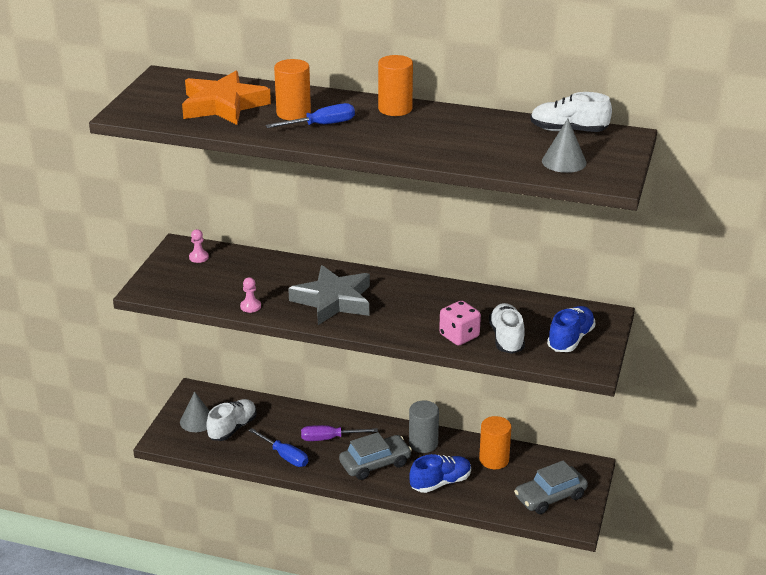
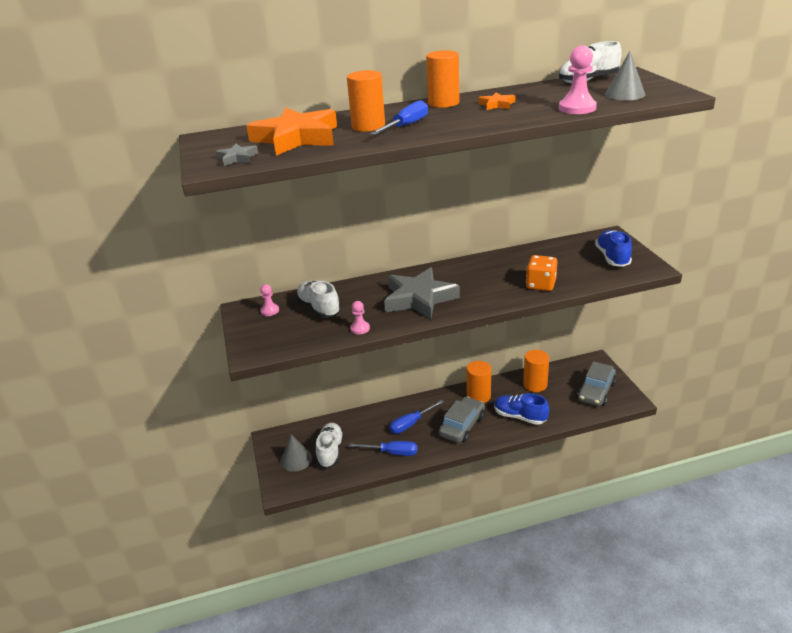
camera: 30 degrees left, 0 degrees up
purple screwdriver [301,425,378,441] -> blue screwdriver [389,400,444,434]
grey cylinder [409,401,439,453] -> orange cylinder [467,361,491,403]
blue shoe [409,454,471,493] -> blue shoe turned 90 degrees counterclockwise [494,393,549,425]
pink dice [439,300,481,345] -> orange dice [526,255,558,291]
white shoe [489,303,525,354] -> white shoe moved to [296,281,341,318]
none -> grey star [215,144,258,166]
none -> orange star [478,92,515,110]
none -> pink pawn [559,46,597,114]

